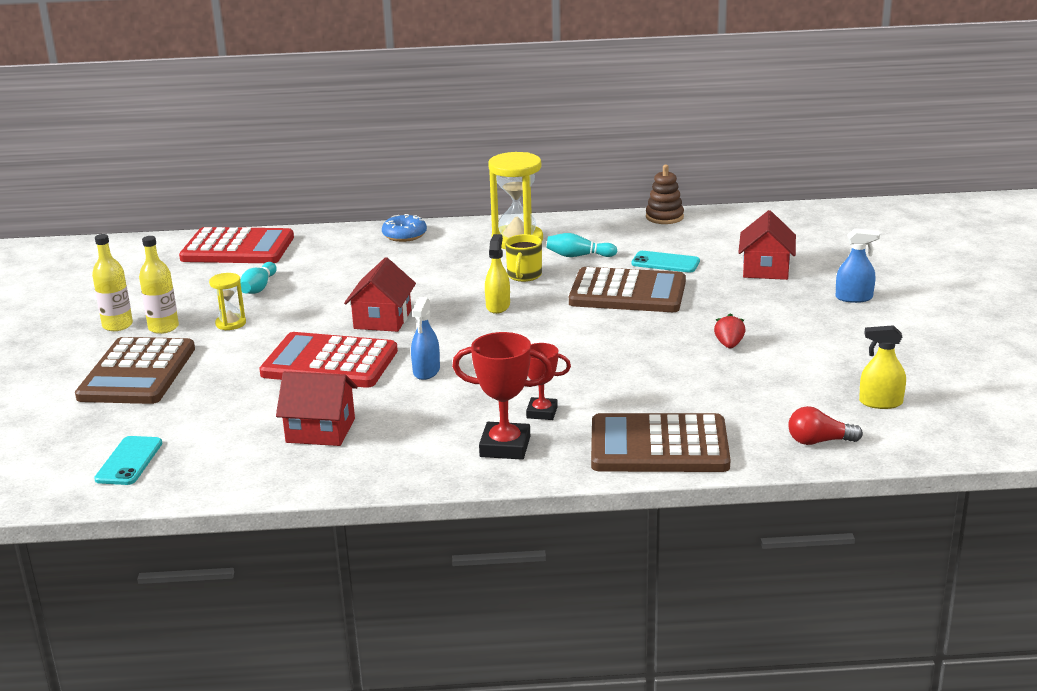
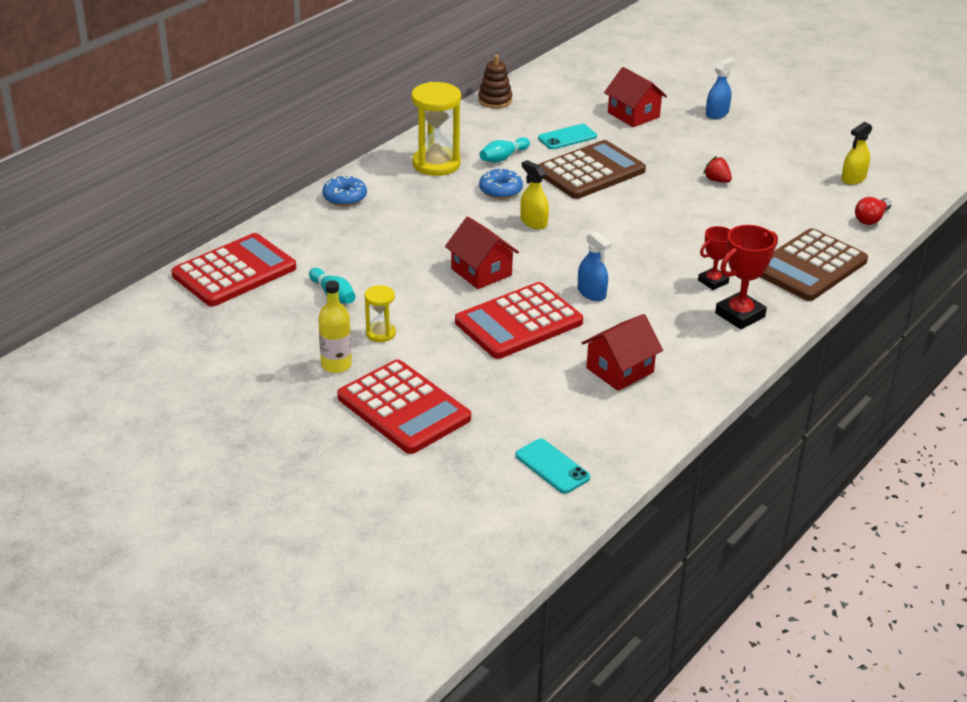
camera: 50 degrees left, 10 degrees up
brown calculator [75,337,195,404] -> red calculator [337,359,471,454]
yellow bottle [92,234,133,331] -> none
yellow mug [505,234,542,282] -> blue donut [479,168,523,199]

